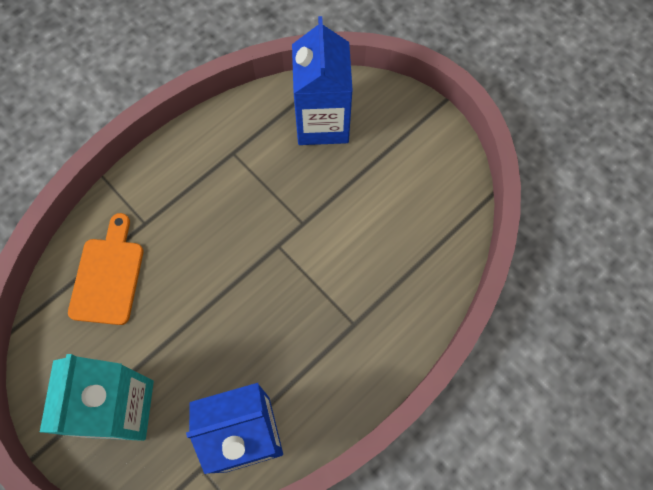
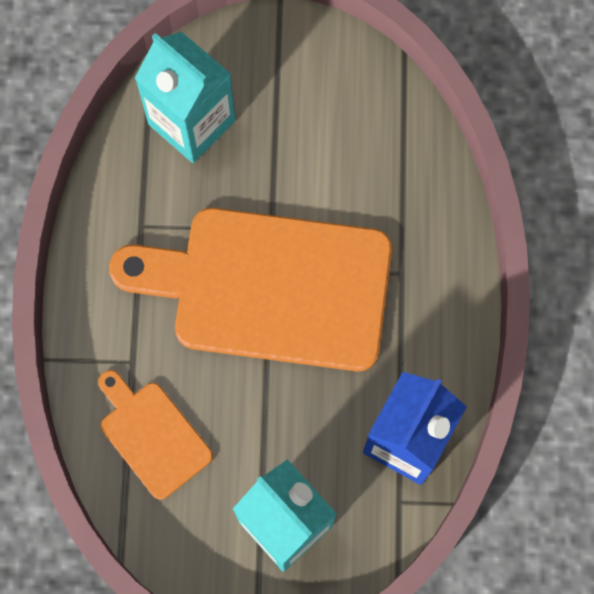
camera: 45 degrees left, 5 degrees up
blue carton [292,16,353,145] -> turquoise carton [135,32,236,163]
none -> orange cutting board [109,208,392,371]

